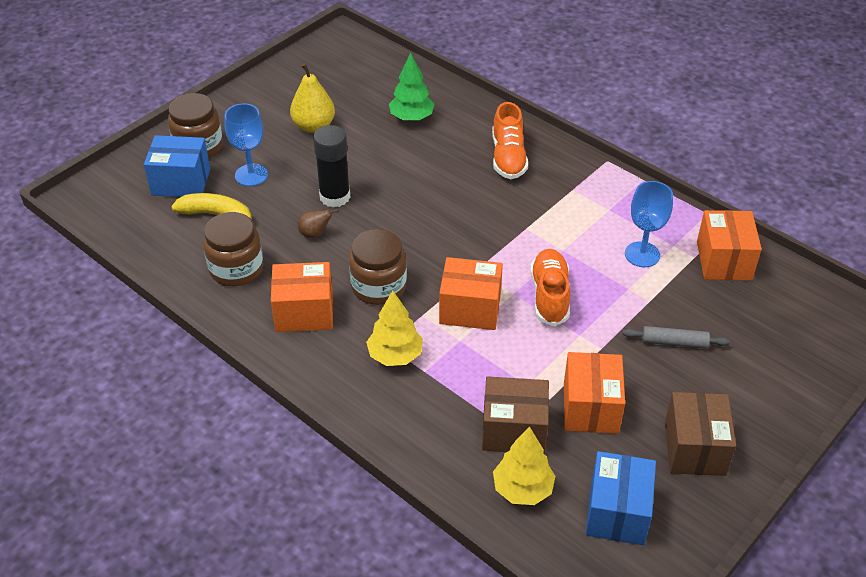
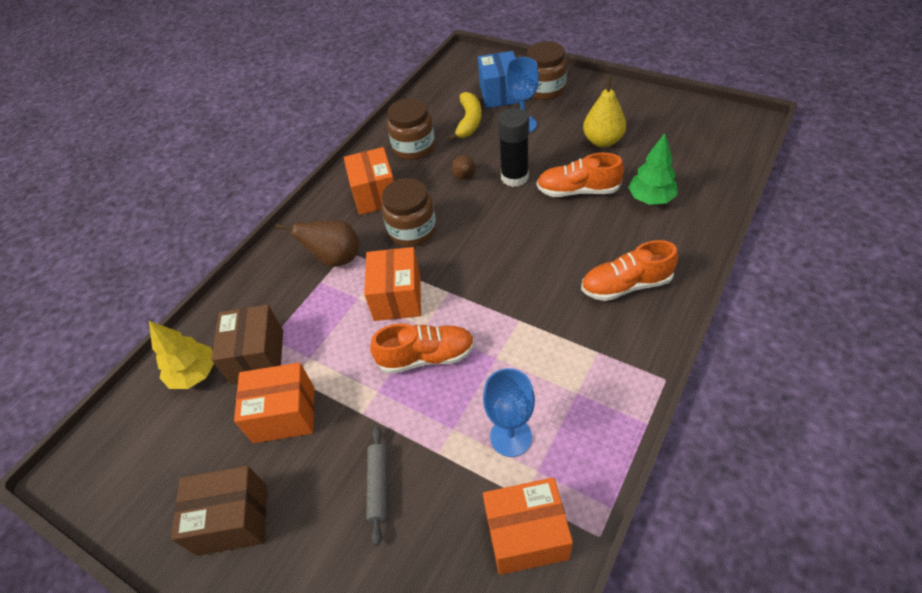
camera: 85 degrees right, 5 degrees up
yellow tree [366,291,423,366] -> brown pear [276,220,359,267]
blue box [586,451,656,545] -> none
none -> orange shoe [537,153,624,197]

